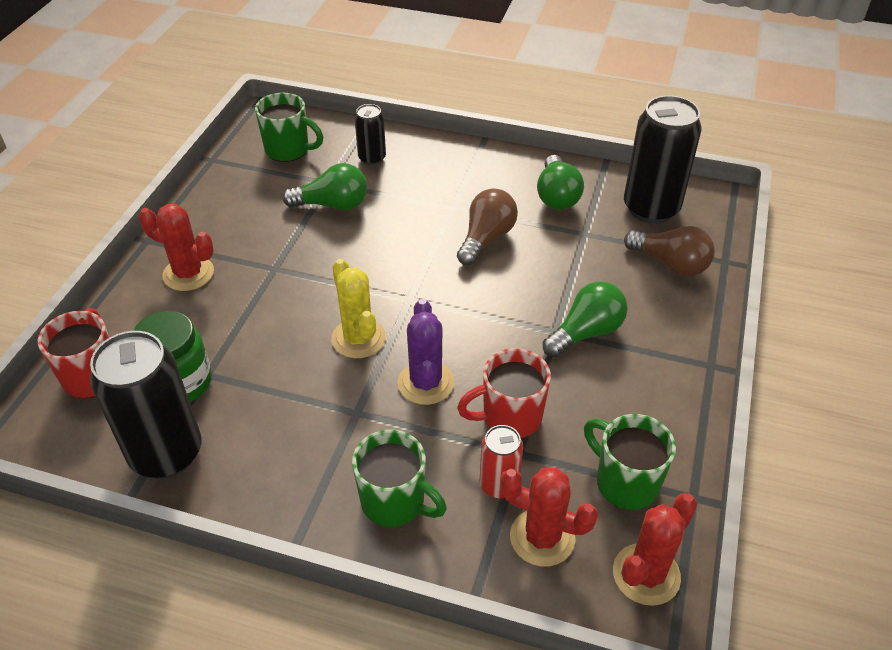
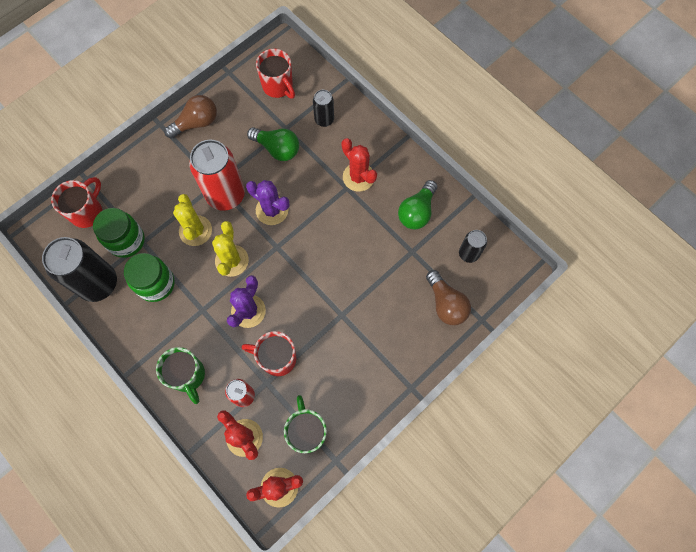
camera: 30 degrees right, 25 degrees up
red cactus [139,204,214,291] -> red cactus moved to [342,138,377,192]
green mug [255,93,323,162] -> red mug [256,48,295,99]
brown light bulb [457,189,518,265] -> brown light bulb moved to [164,95,217,139]
green light bulb [543,281,628,357] -> none
black can [624,95,702,224] -> black can [459,230,487,263], size x0.52
none -> green jar [124,253,175,302]
none -> yellow cactus [173,194,212,246]
none -> red can [189,140,245,211]
none -> purple cactus [246,180,289,225]

